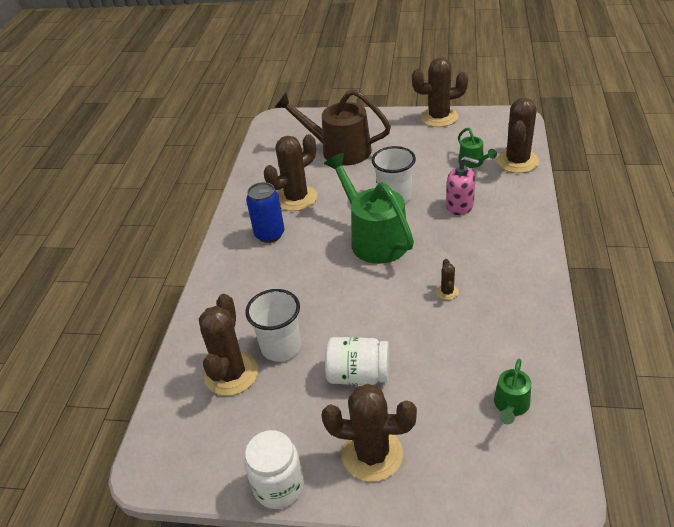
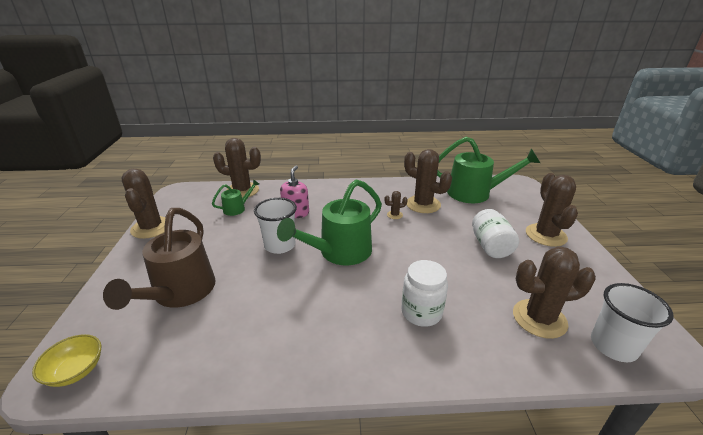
camera: 105 degrees left, 10 degrees down
white cup [245,289,301,361] -> white cup moved to [591,283,674,362]
white jar [245,430,304,509] -> white jar moved to [401,260,448,327]
blue can [246,182,285,243] -> none
brown cactus [264,134,317,211] -> brown cactus moved to [404,149,452,213]
green watering can [494,359,531,424] -> green watering can [437,137,540,203], size x2.07
none -> yellow bowl [32,334,101,387]

